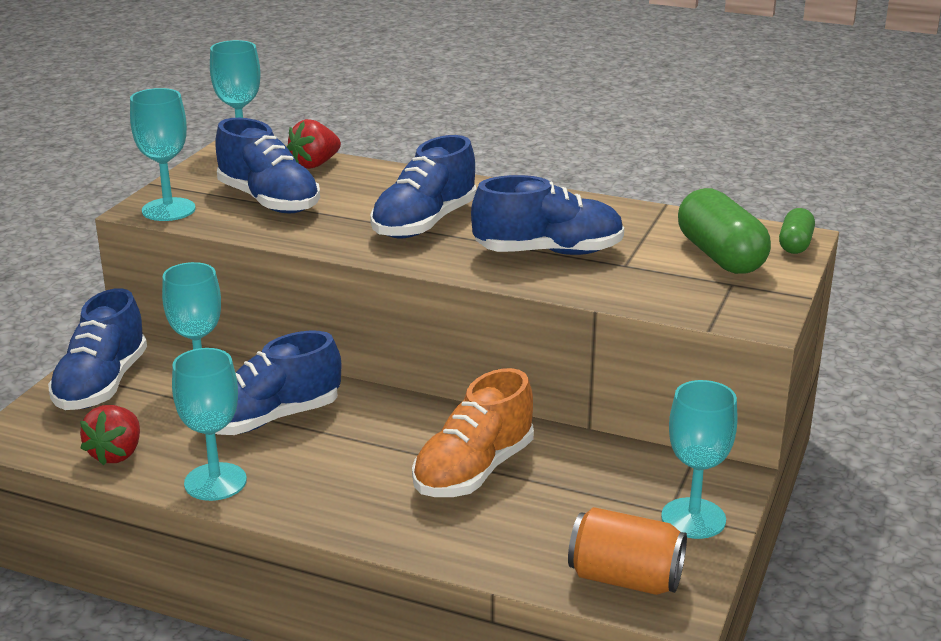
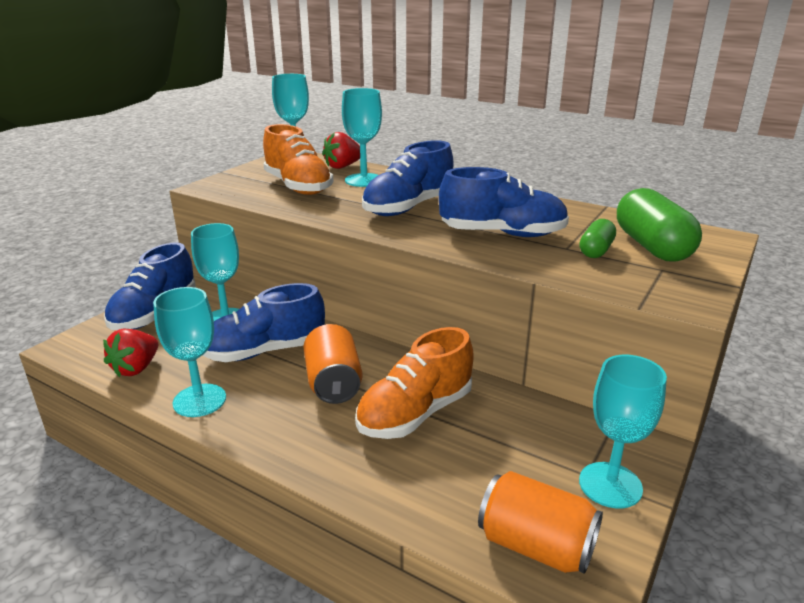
camera: 10 degrees right, 0 degrees up
turquoise goblet [130,88,196,221] -> turquoise goblet moved to [342,88,382,187]
blue shoe [215,118,320,214] -> orange shoe [263,124,333,195]
green capsule [779,208,815,254] -> green capsule moved to [579,219,616,258]
none -> orange can [303,324,363,404]

